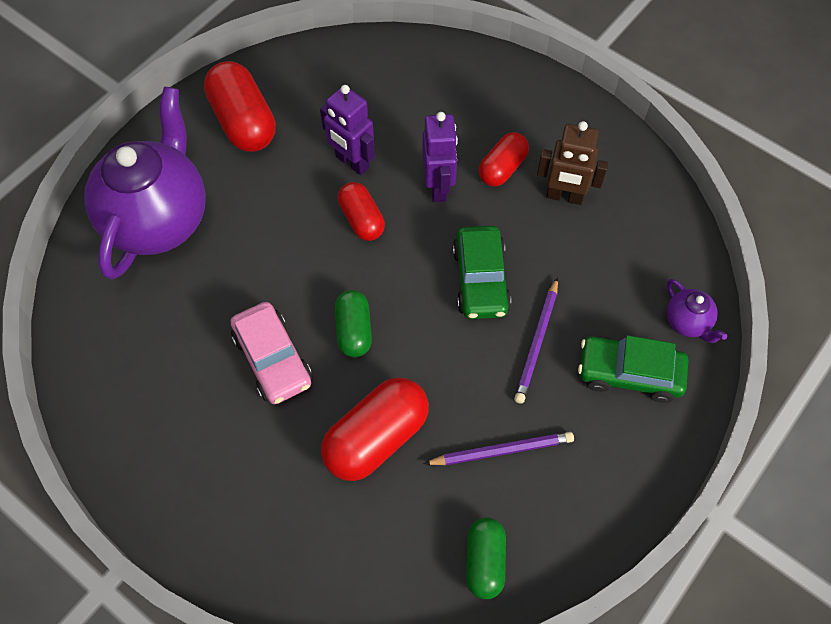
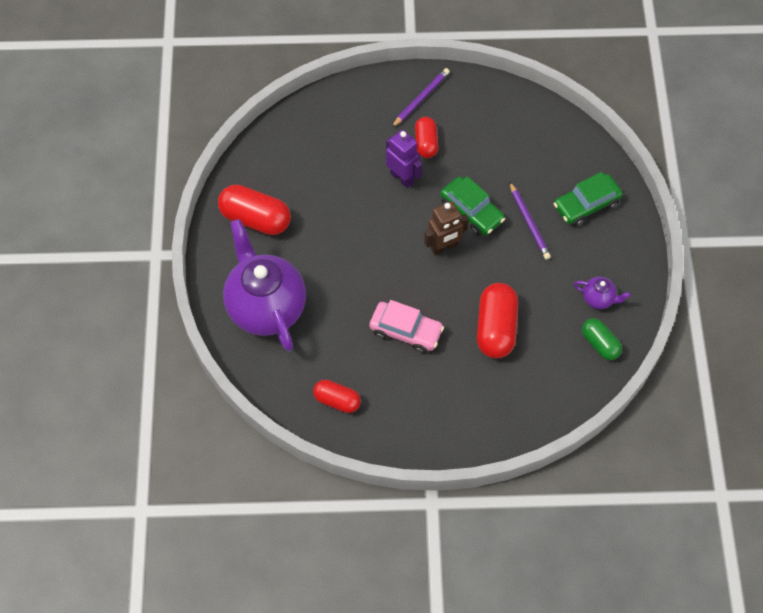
camera: 40 degrees left, 0 degrees up
purple robot [320,85,375,175] -> none
green capsule [335,290,372,357] -> none
red capsule [338,182,385,241] -> red capsule moved to [313,380,361,413]
purple pencil [424,432,574,465] -> purple pencil moved to [391,68,450,128]
brown robot [537,121,608,205] -> brown robot moved to [424,201,469,255]
purple teapot [666,279,727,343] -> purple teapot moved to [574,277,631,309]

